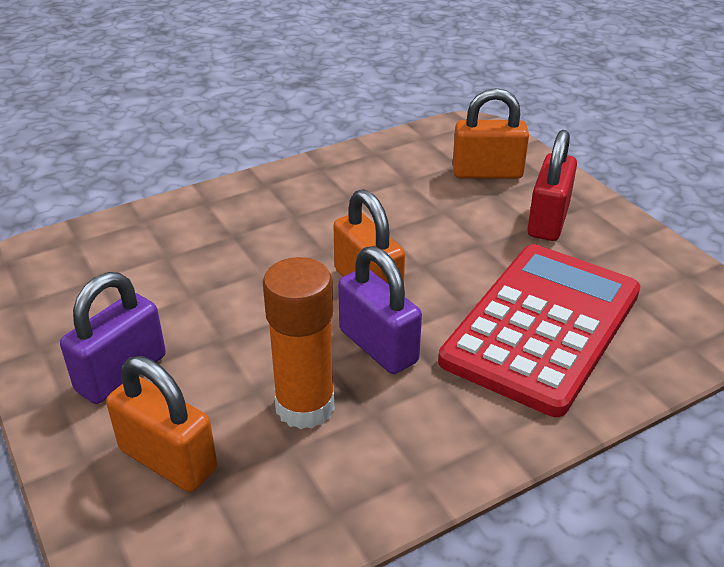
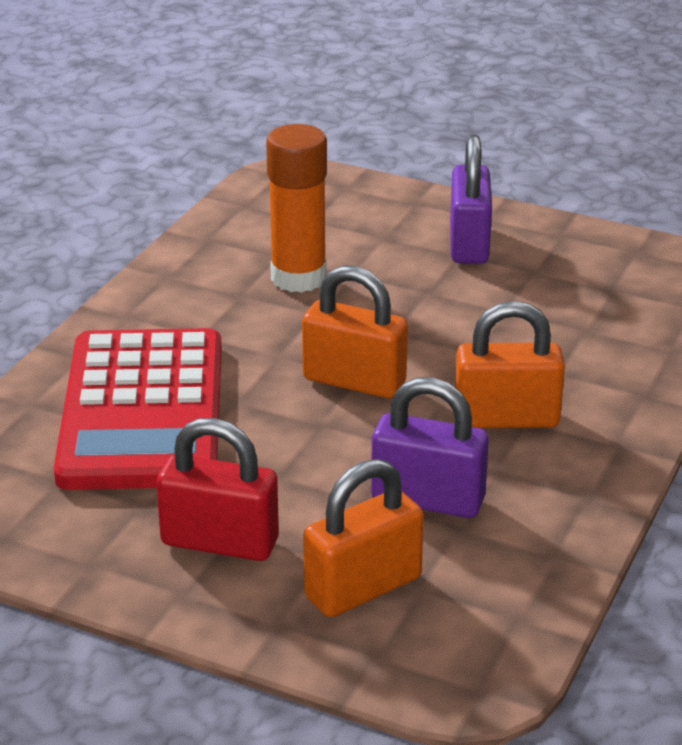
camera: 145 degrees right, 5 degrees down
orange padlock [106,356,217,492] -> orange padlock moved to [455,301,565,428]
purple padlock [338,246,422,374] -> purple padlock moved to [371,377,489,518]
red padlock [527,130,577,241] -> red padlock turned 60 degrees counterclockwise [156,418,279,561]

